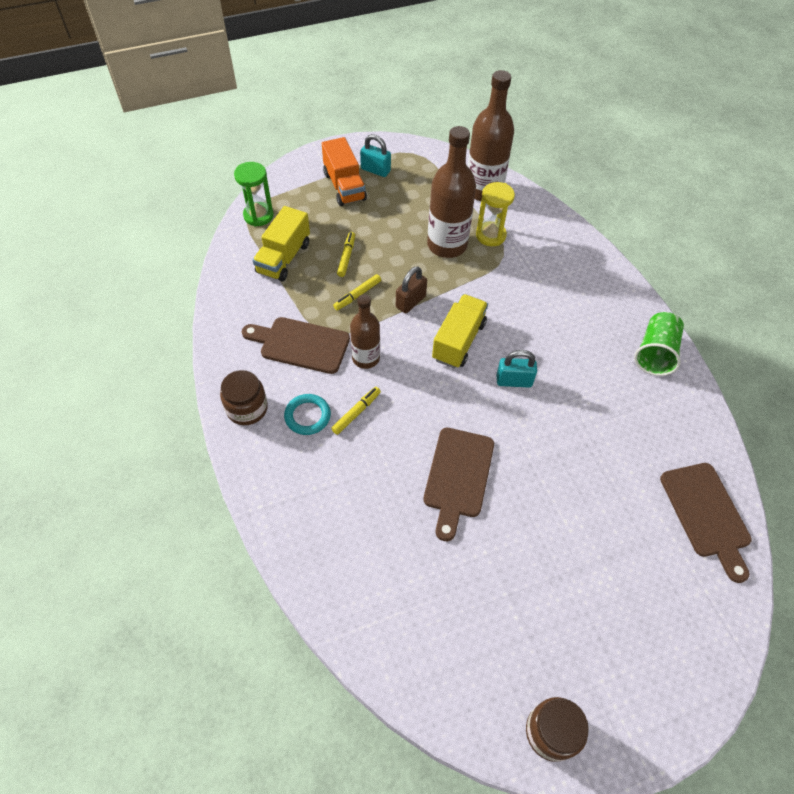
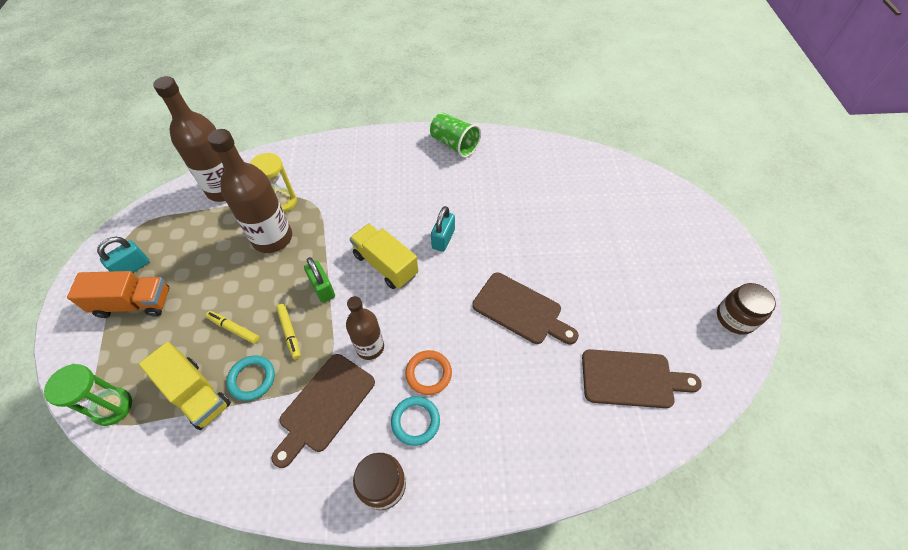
camera: 70 degrees left, 0 degrees up
yellow marker [331,387,381,435] -> orange ring [405,350,452,395]
brown padlock [396,266,427,313] -> green padlock [304,257,335,303]
brown cutting board [660,463,752,583] -> brown cutting board moved to [582,349,702,408]
none -> turquoise ring [226,356,275,401]

